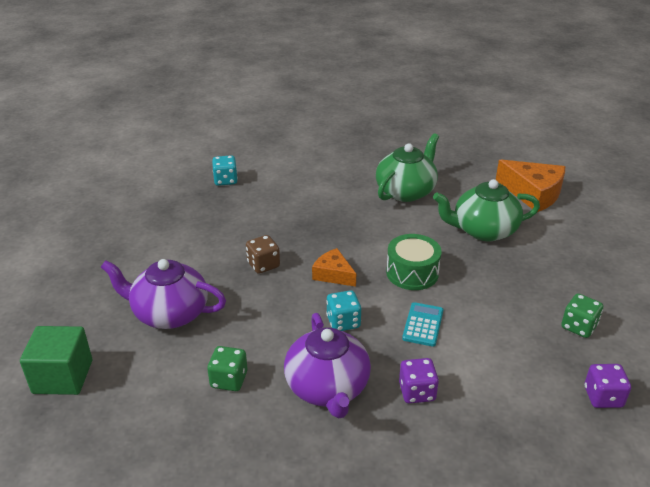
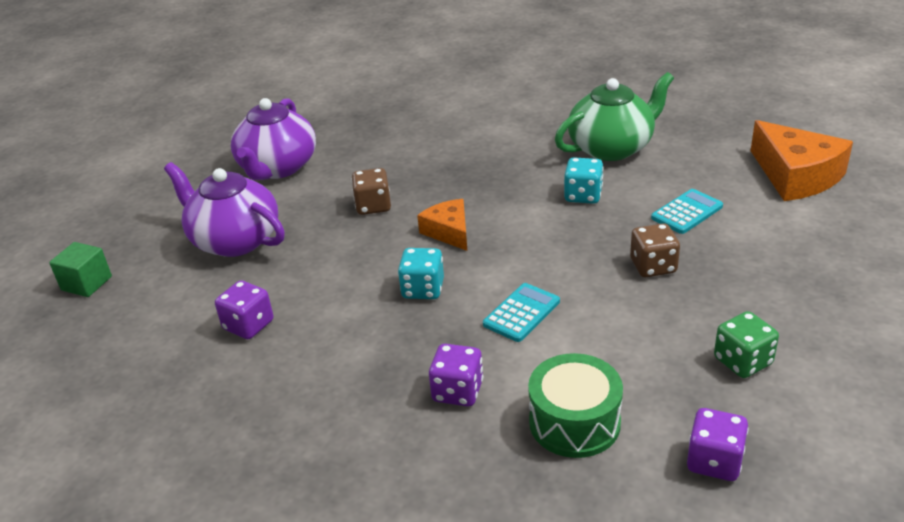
camera: 25 degrees right, 0 degrees up
green cube [20,326,92,395] -> green cube [49,242,112,297], size x0.65
green dice [207,346,248,391] -> purple dice [215,280,274,339]
turquoise dice [212,155,238,186] -> turquoise dice moved to [564,157,603,204]
purple teapot [284,313,371,419] -> purple teapot moved to [231,98,316,180]
green drum [386,234,442,290] -> green drum moved to [528,353,623,458]
green teapot [433,179,540,241] -> turquoise calculator [651,189,723,234]
none -> brown dice [630,223,680,277]

